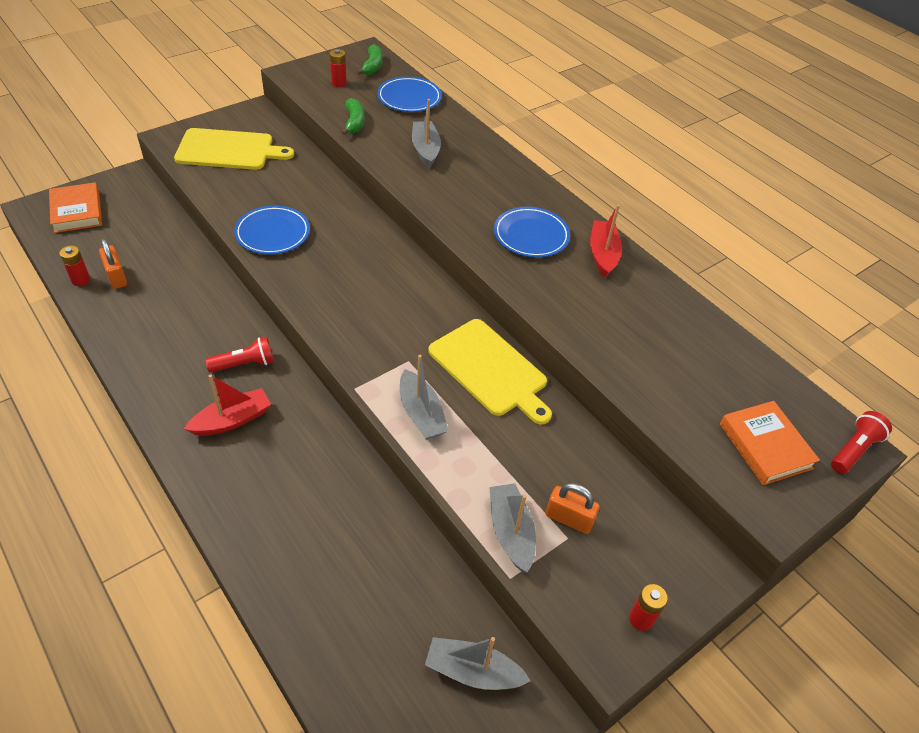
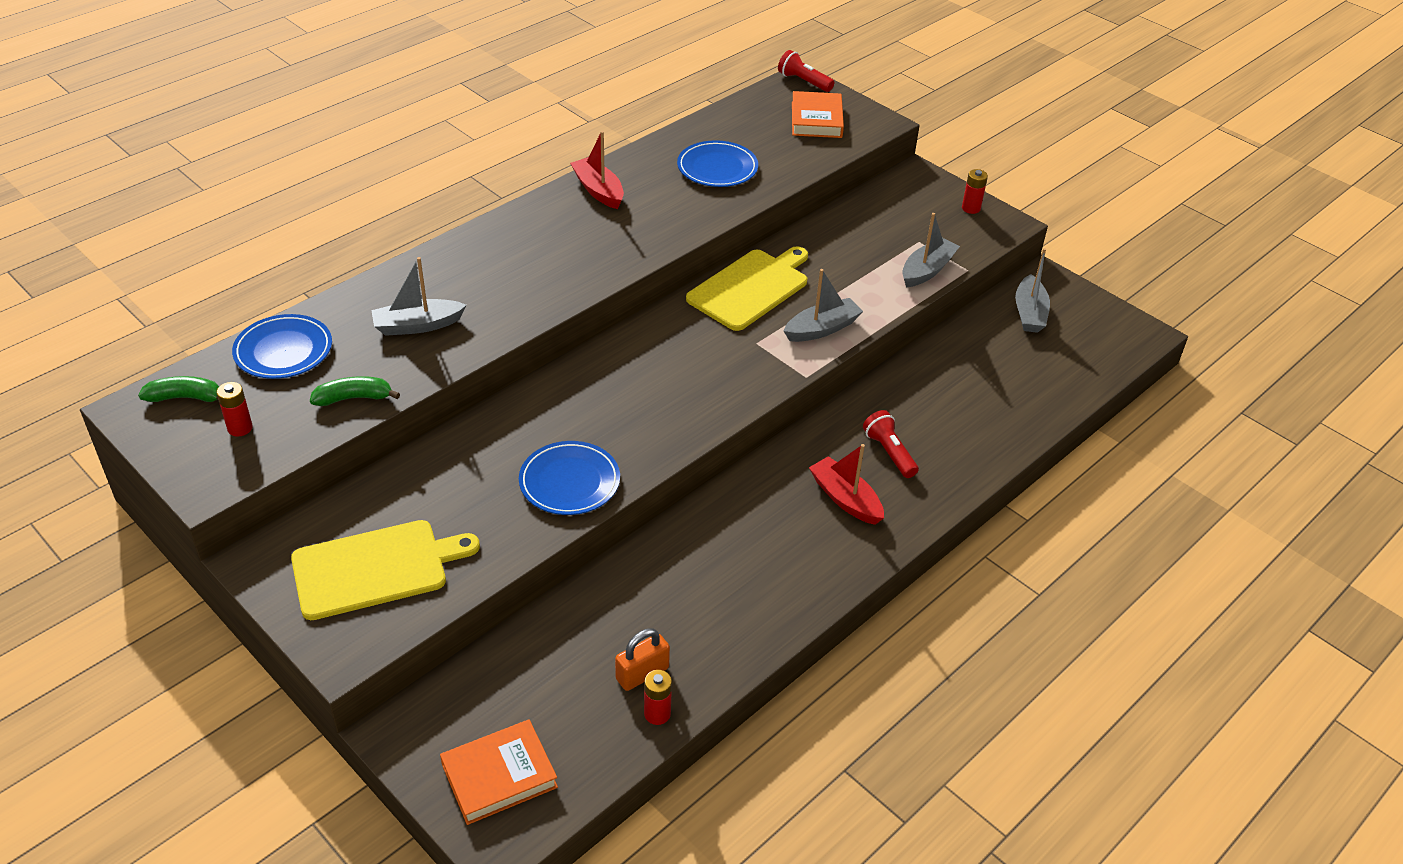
camera: 95 degrees left, 5 degrees down
yellow cutting board [174,128,294,170] -> yellow cutting board turned 75 degrees clockwise [291,520,480,620]
red flashlight [205,337,274,372] -> red flashlight moved to [863,410,919,478]
grey boat [489,483,536,573] -> grey boat turned 150 degrees clockwise [902,213,960,288]
blue plate [494,207,570,258] -> blue plate moved to [677,140,758,187]
orange padlock [546,483,600,534] -> none
red boat [590,204,622,278] -> red boat turned 60 degrees clockwise [570,131,624,209]
orange book [720,401,820,485] -> orange book turned 60 degrees counterclockwise [792,91,844,138]

